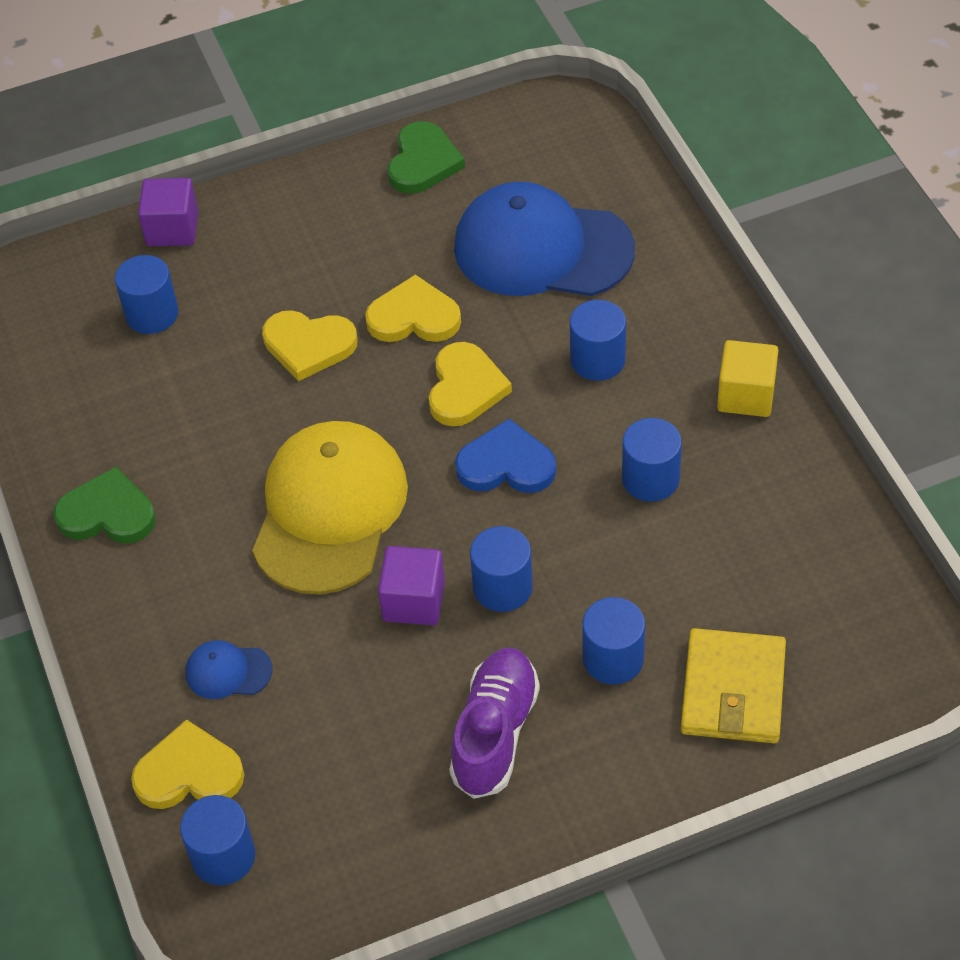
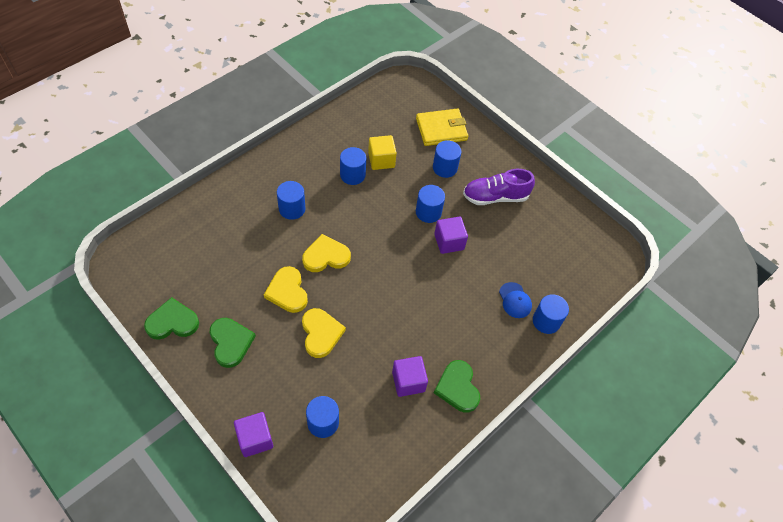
camera: 120 degrees left, 5 degrees up
yellow heart [131,719,245,809] -> none
blue cylinder [180,795,255,885] -> blue cylinder moved to [533,294,569,334]
yellow cap [252,421,408,594] -> none
blue cap [454,182,635,296] -> none
blue heart [455,419,556,493] -> none
yellow cube [717,340,778,417] -> yellow cube moved to [368,135,397,170]
none -> green heart [210,318,256,368]
none -> purple cube [392,356,428,397]

